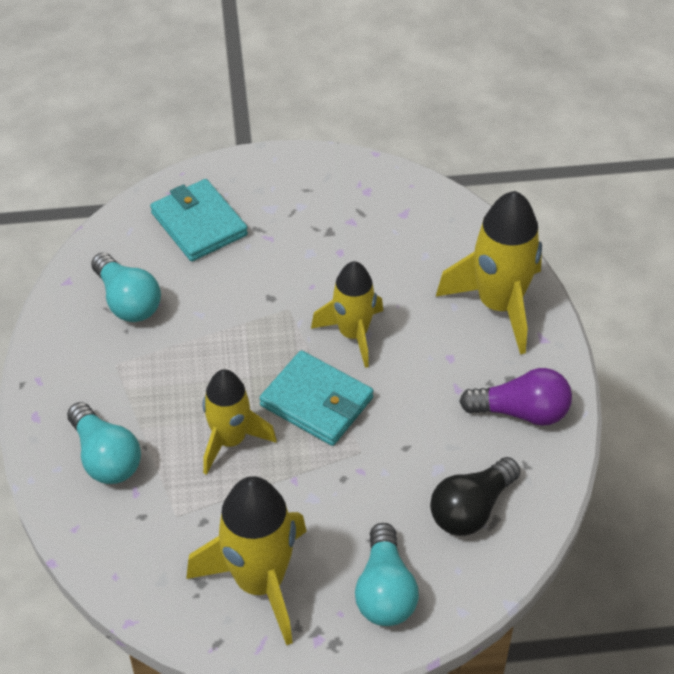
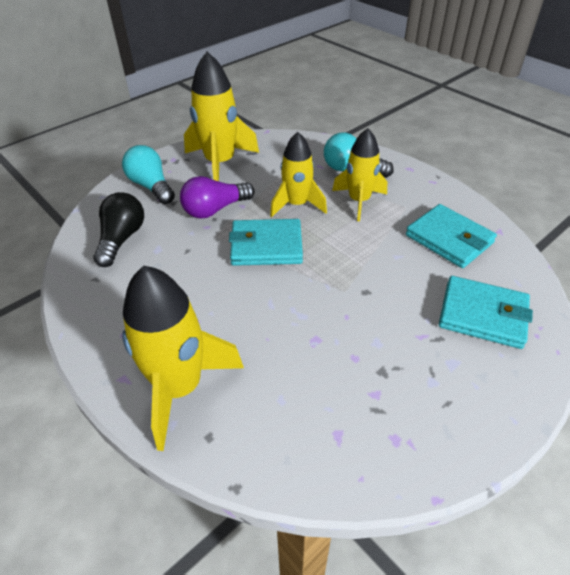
camera: 145 degrees right, 5 degrees down
turquoise light bulb [91,253,161,322] -> turquoise wallet [406,204,497,268]
yellow rocket [311,261,383,368] -> yellow rocket moved to [332,128,387,221]
purple light bulb [459,368,572,426] -> purple light bulb moved to [180,176,255,218]

